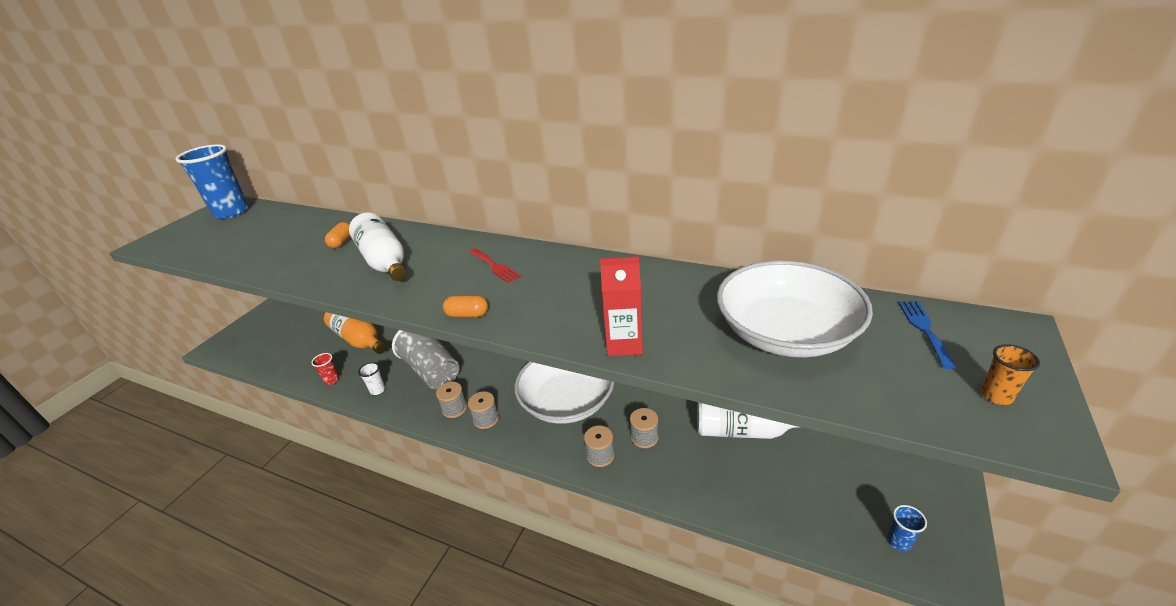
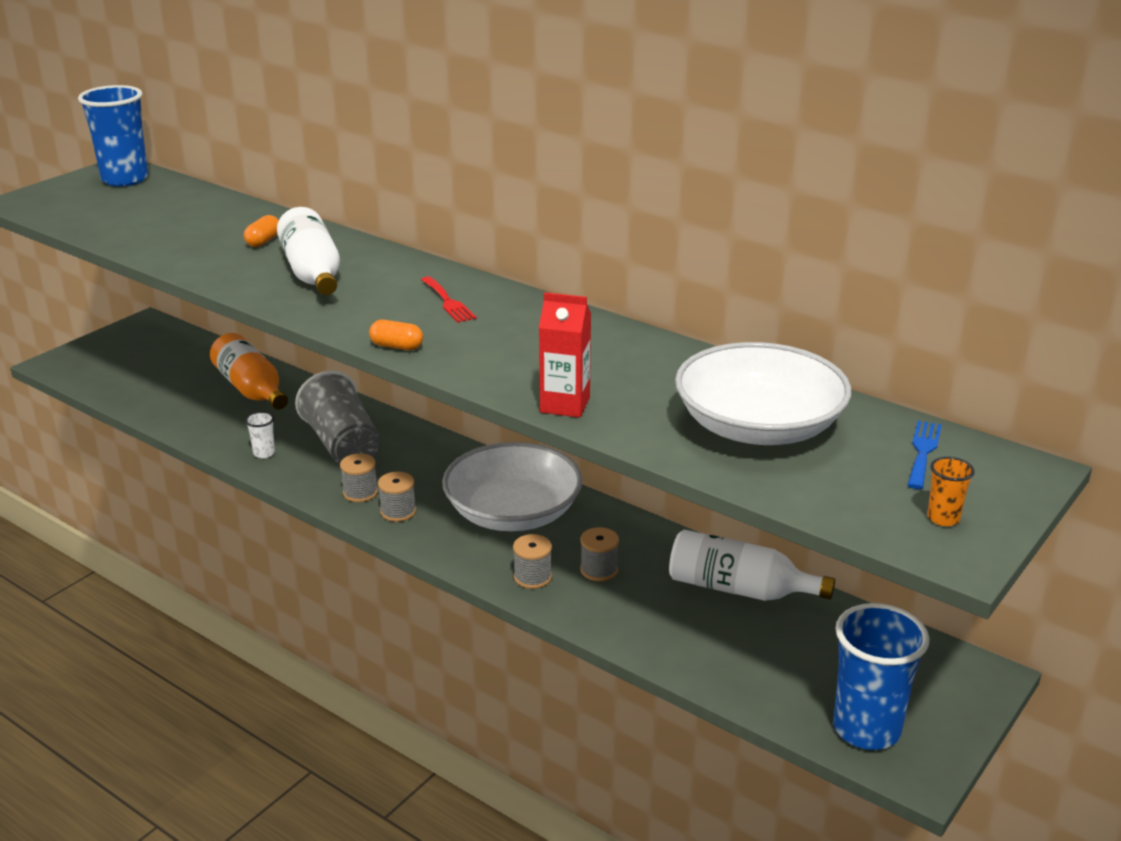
camera: 10 degrees right, 5 degrees down
red cup [311,353,339,385] -> none
blue cup [887,505,927,551] -> blue cup [833,603,929,750], size x2.33

